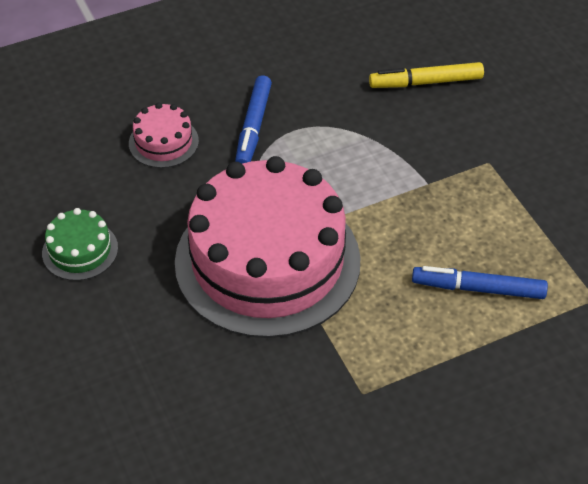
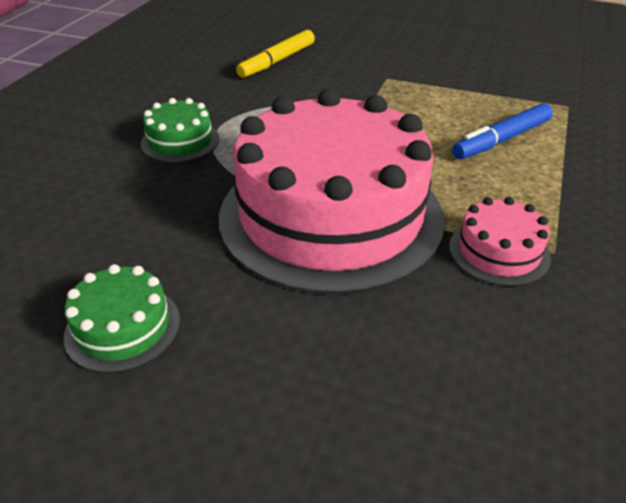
camera: 45 degrees left, 10 degrees down
pink cake [129,103,199,168] -> pink cake moved to [449,197,551,286]
blue marker [235,75,272,164] -> green cake [141,98,220,163]

